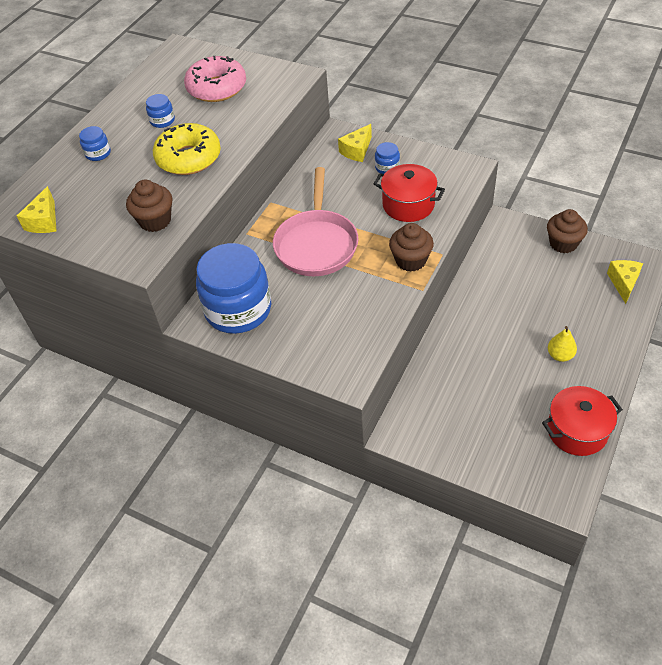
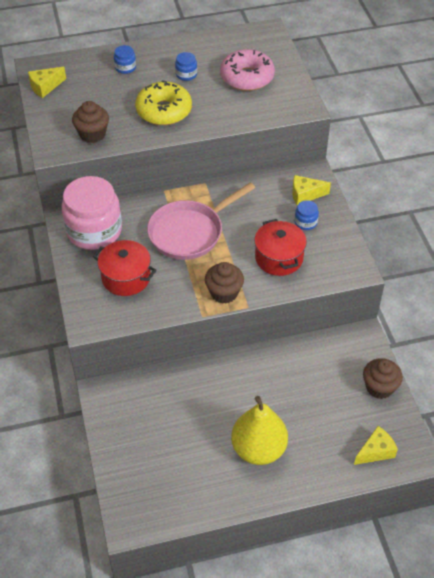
camera: 45 degrees right, 0 degrees up
blue jar [196,243,271,334] -> pink jar [62,176,122,250]
red pot [542,386,623,456] -> red pot moved to [93,240,157,296]
yellow pear [548,326,577,362] -> yellow pear [231,396,288,465], size x2.12

